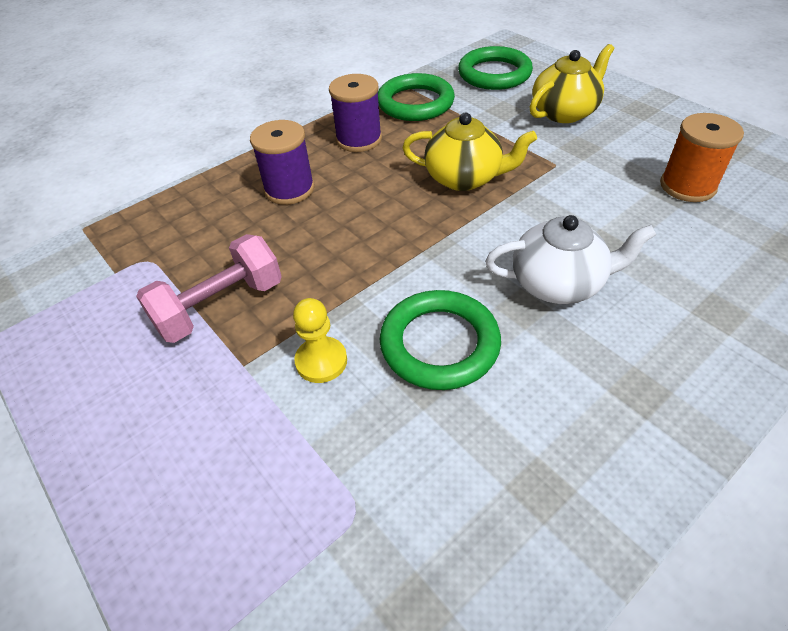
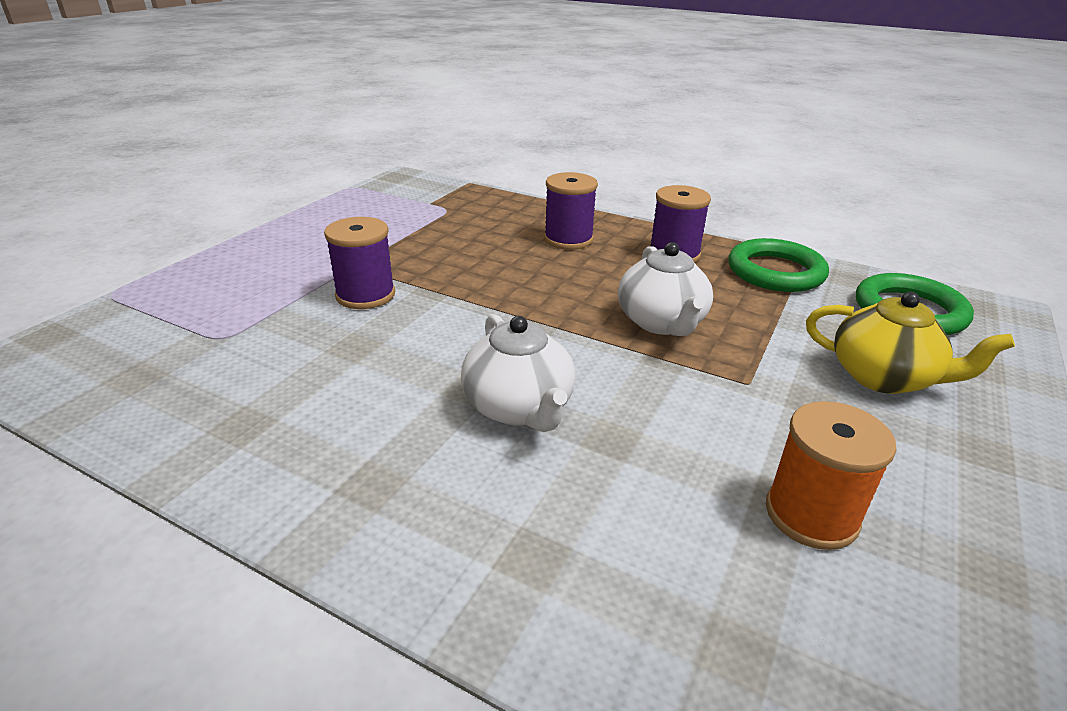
camera: 65 degrees right, 15 degrees down
pink dumbbell [136,234,282,343] -> none
yellow pawn [293,298,347,383] -> purple spool [324,217,395,309]
green ring [379,290,501,390] -> none
yellow teapot [402,113,537,191] -> white teapot [618,242,713,336]

